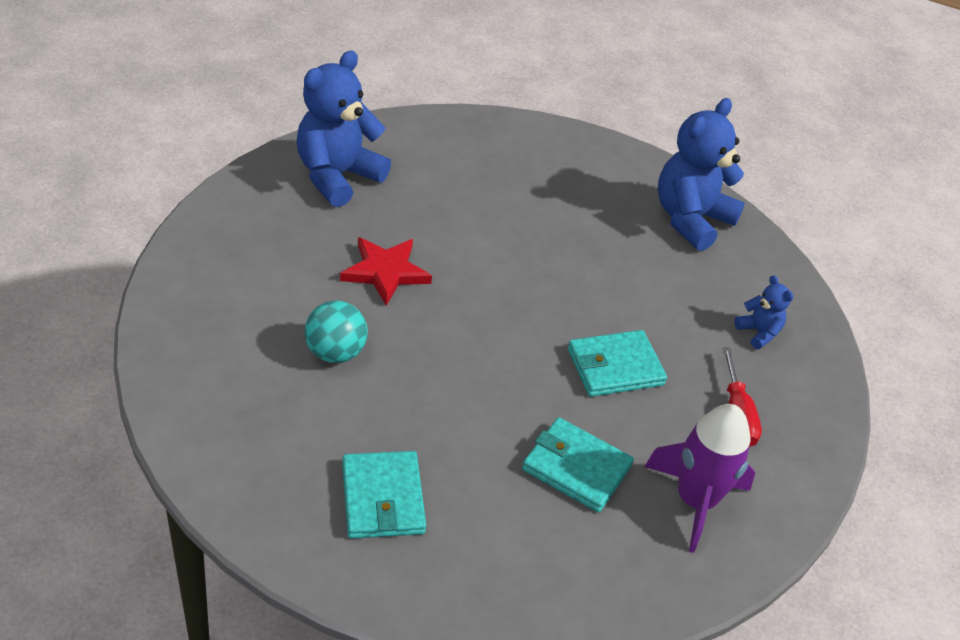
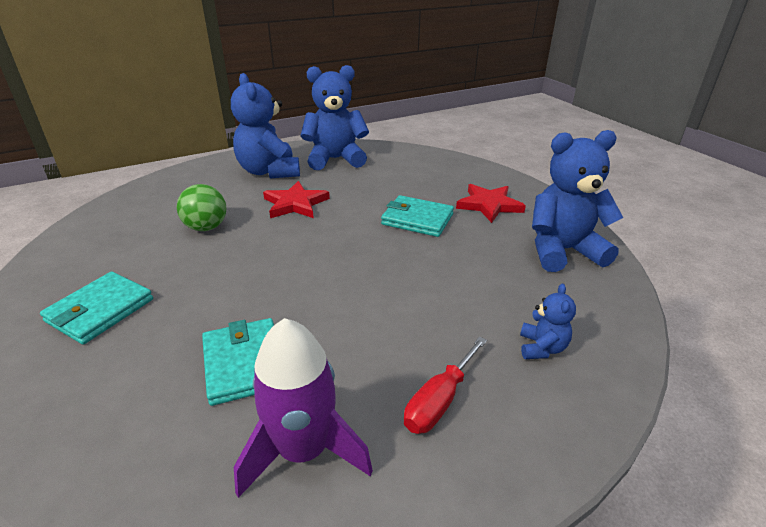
camera: 45 degrees right, 10 degrees down
turquoise ball [305,300,368,363] -> green ball [177,184,226,231]
turquoise wallet [568,330,667,397] -> turquoise wallet moved to [381,195,454,237]
none -> blue teddy bear [231,73,300,179]
none -> red star [456,184,526,223]

